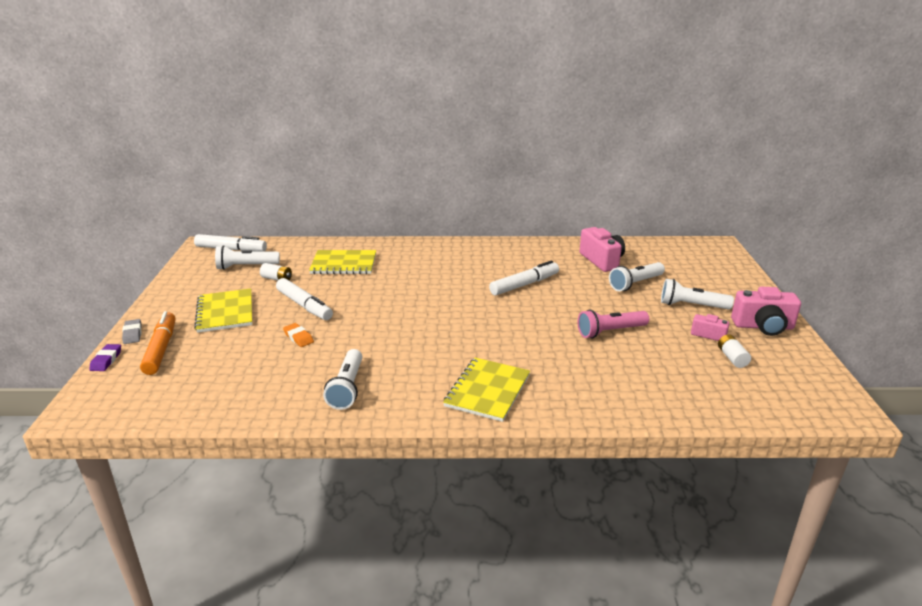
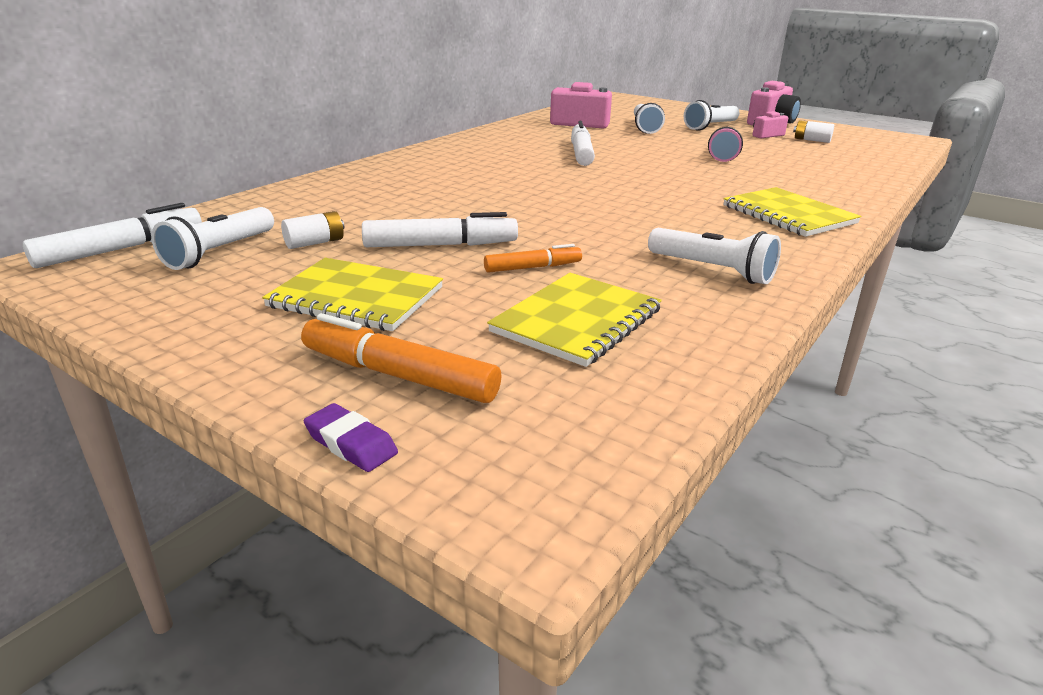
camera: 55 degrees left, 0 degrees up
grey eraser [122,319,142,344] -> none
orange eraser [283,323,314,347] -> orange marker [484,244,582,273]
yellow notebook [309,250,376,274] -> yellow notebook moved to [487,273,662,367]

